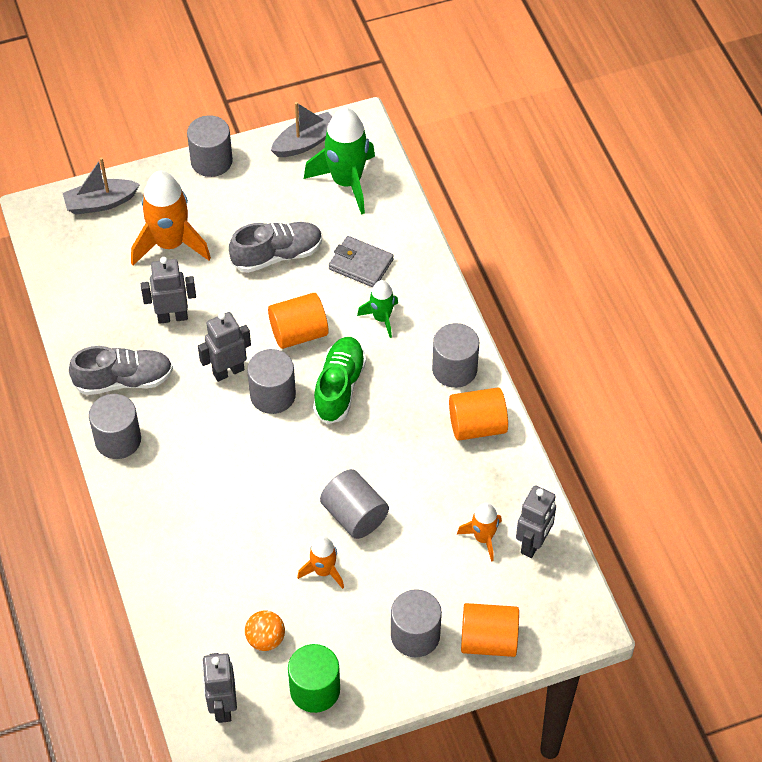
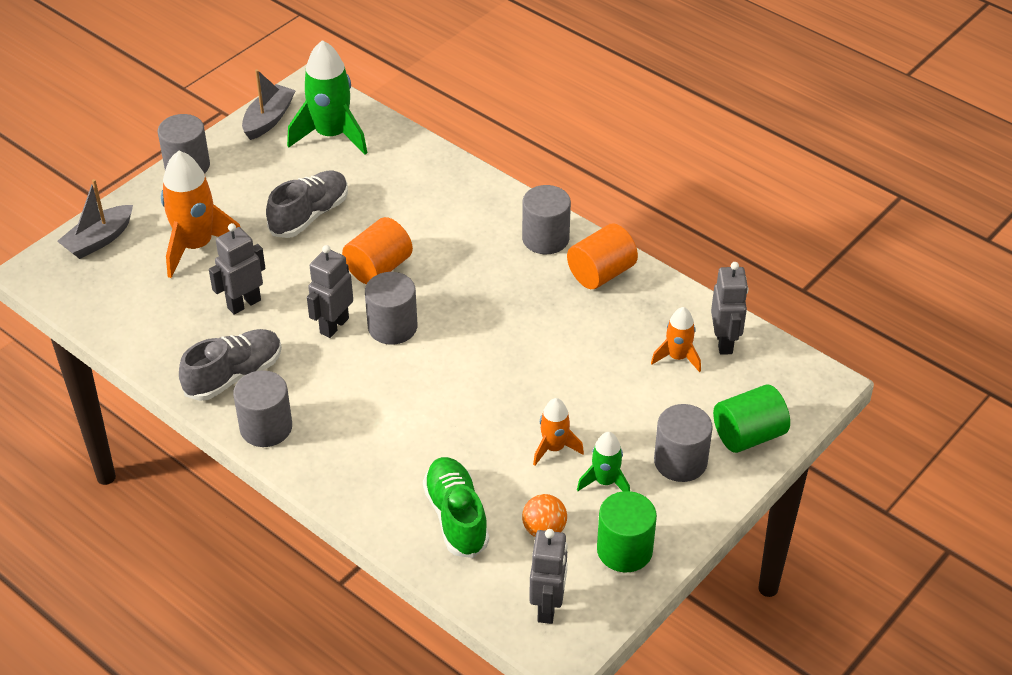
camera: 30 degrees left, 10 degrees down
grey robot [202,653,237,723] -> grey robot turned 135 degrees counterclockwise [529,529,567,624]
green shoe [313,337,366,424] -> green shoe moved to [423,457,489,558]
grey cylinder [320,469,389,539] -> none
grey wallet [329,236,394,287] -> none
green rocket [357,280,398,338] -> green rocket moved to [577,432,630,491]
orange cylinder [461,603,519,657] -> green cylinder [713,384,790,453]

